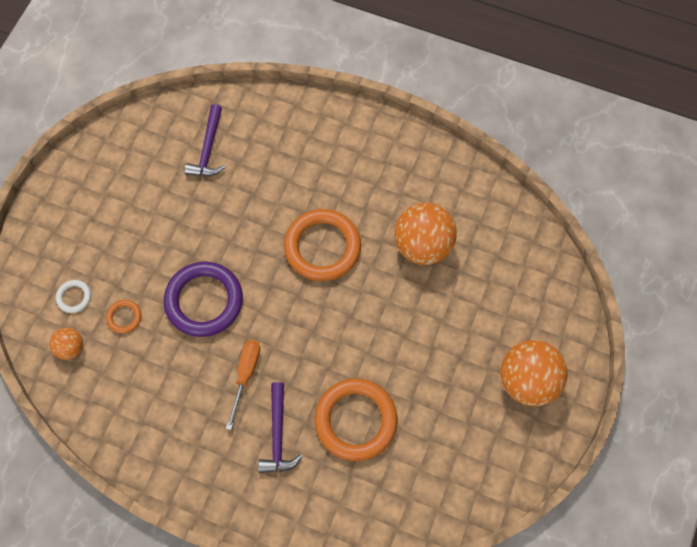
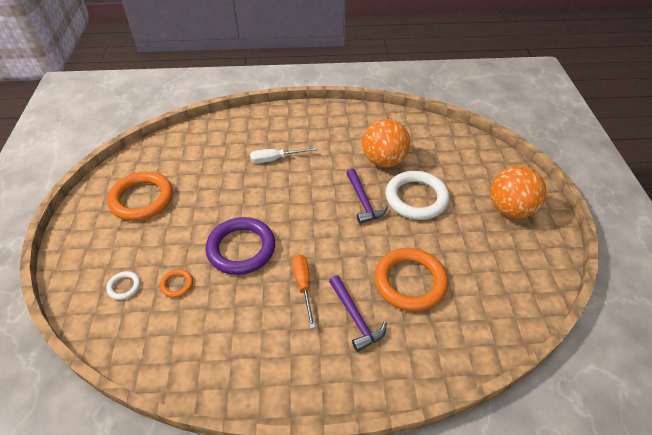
camera: 25 degrees left, 20 degrees down
orange ball [50,328,83,360] -> none
purple hammer [185,104,225,176] -> purple hammer moved to [346,169,388,224]
orange ring [284,209,361,281] -> orange ring moved to [107,172,173,221]
none -> white screwdriver [250,147,317,163]
none -> white ring [386,171,450,220]

